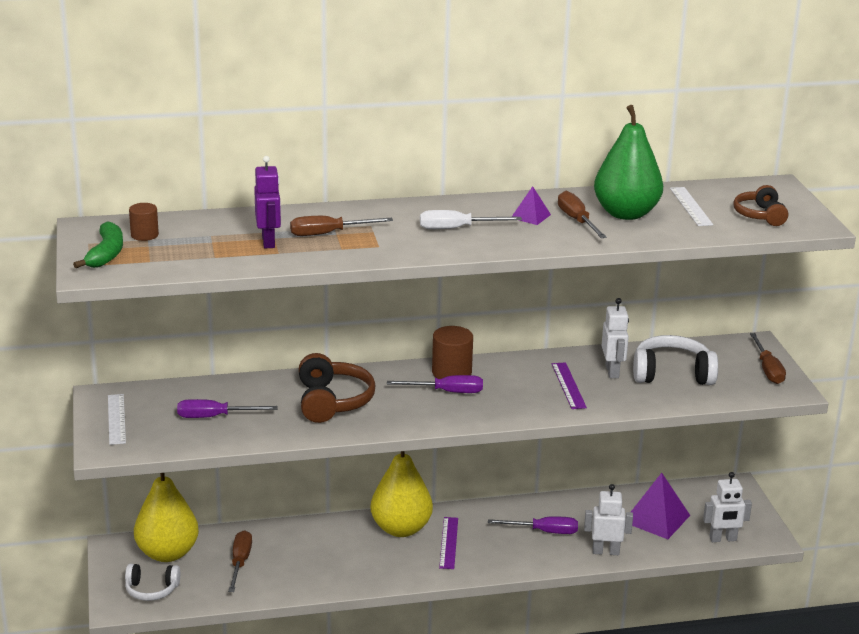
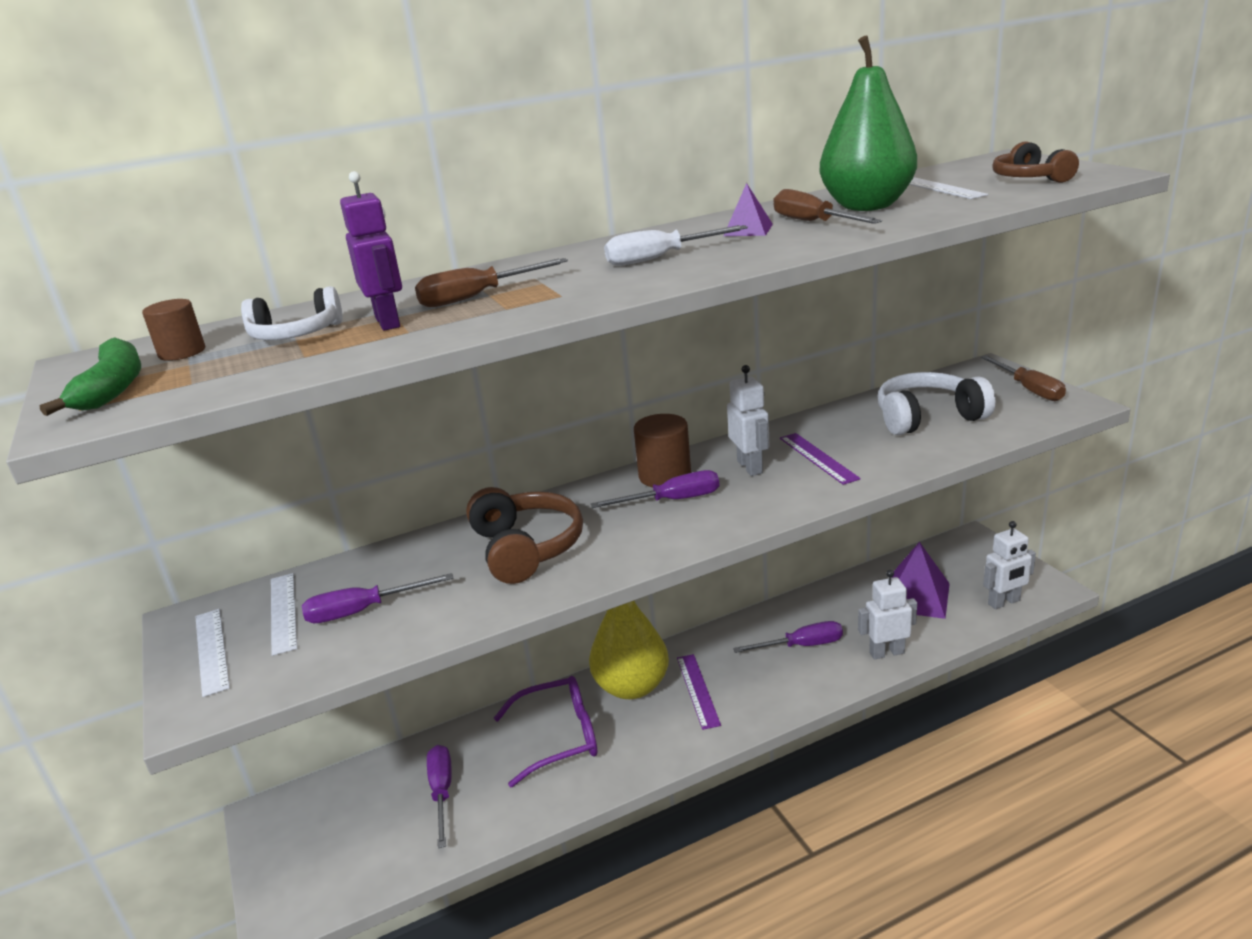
camera: 10 degrees left, 0 degrees up
white headphones [125,564,180,601] -> white headphones moved to [241,286,343,340]
yellow pear [134,473,199,562] -> none
brown screwdriver [228,530,252,592] -> purple screwdriver [427,745,452,848]
white robot [602,298,629,378] -> white robot moved to [727,365,770,476]
none -> white ruler [271,573,297,656]
none -> purple glasses [494,676,597,787]

